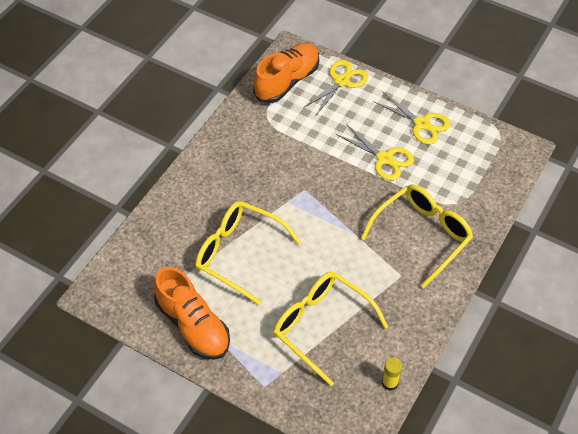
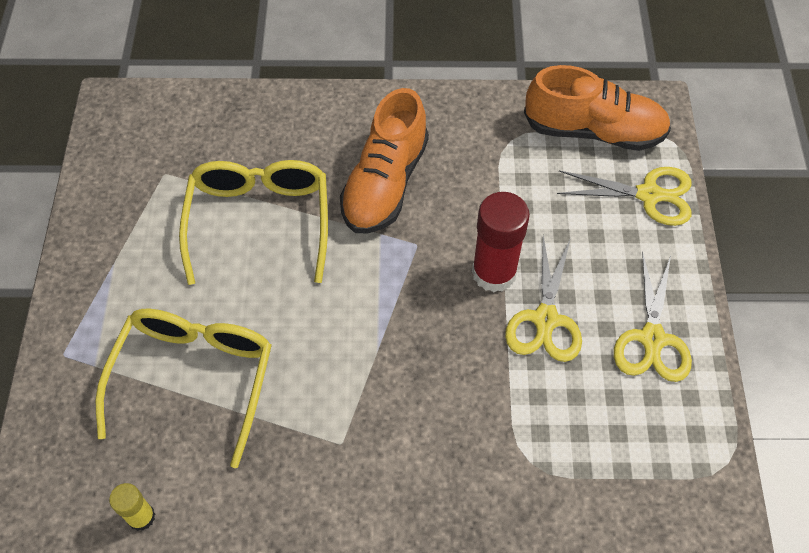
camera: 60 degrees right, 5 degrees up
orange shoe [154,267,230,360] -> orange shoe moved to [340,88,429,233]
yellow glasses [361,185,473,288] -> none
none -> red glue stick [472,192,530,292]

